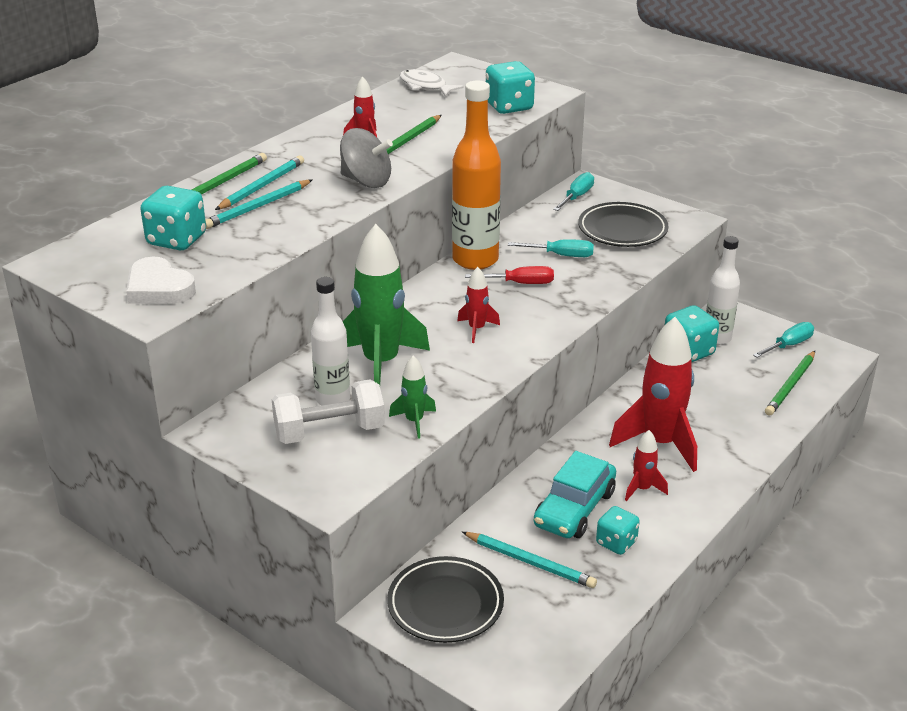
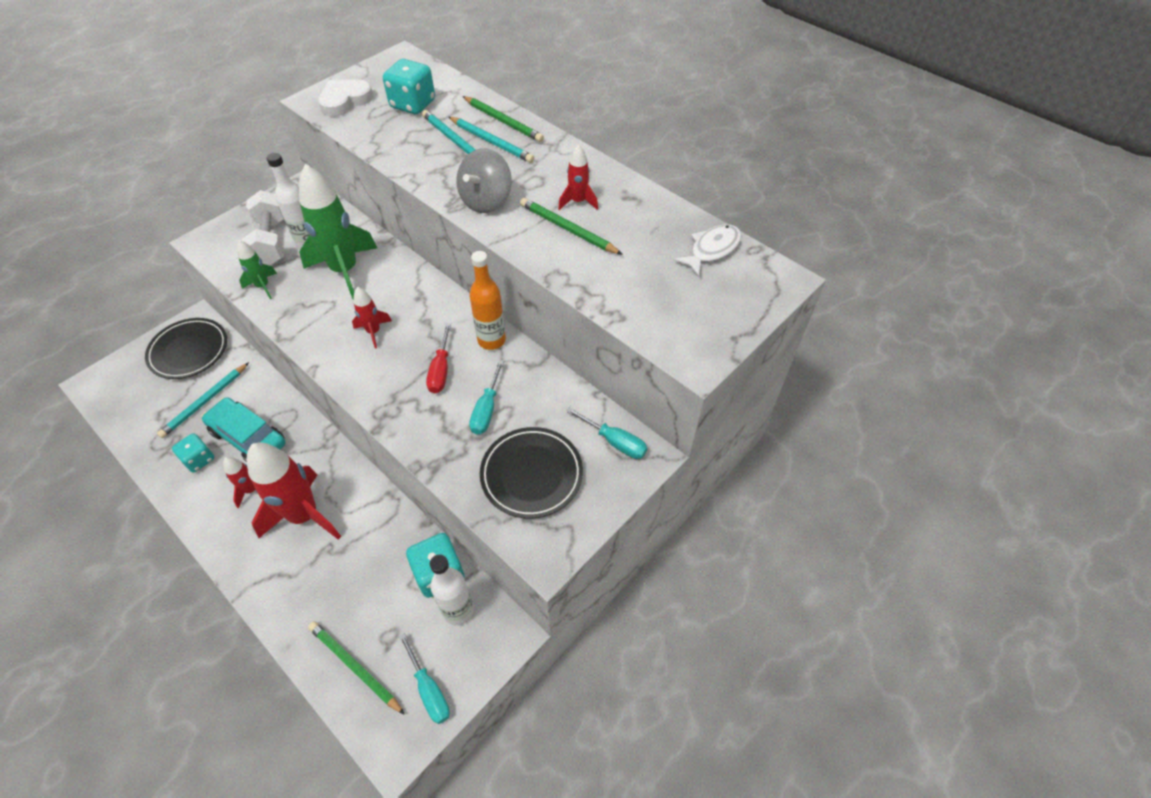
camera: 95 degrees right, 20 degrees up
orange bottle [452,81,501,270] -> orange bottle [469,251,506,350], size x0.64
turquoise dice [486,61,535,114] -> none

